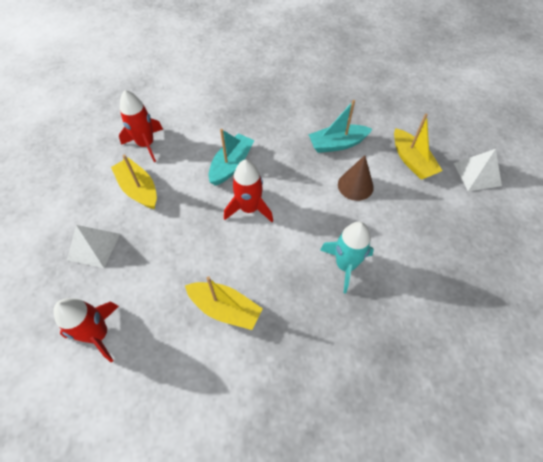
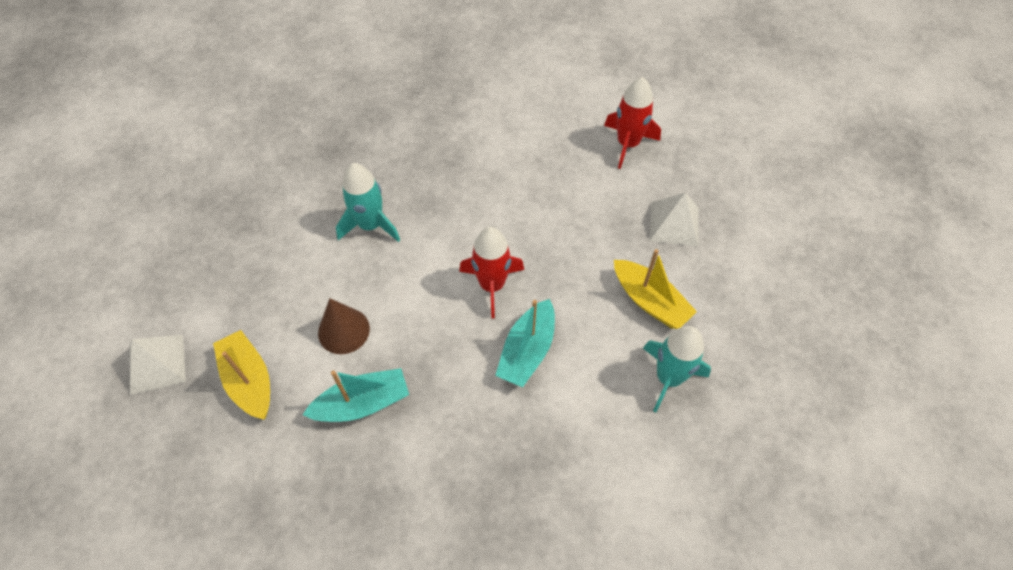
camera: 175 degrees right, 0 degrees up
red rocket [119,90,163,162] -> turquoise rocket [643,326,711,412]
yellow boat [185,276,263,330] -> none

